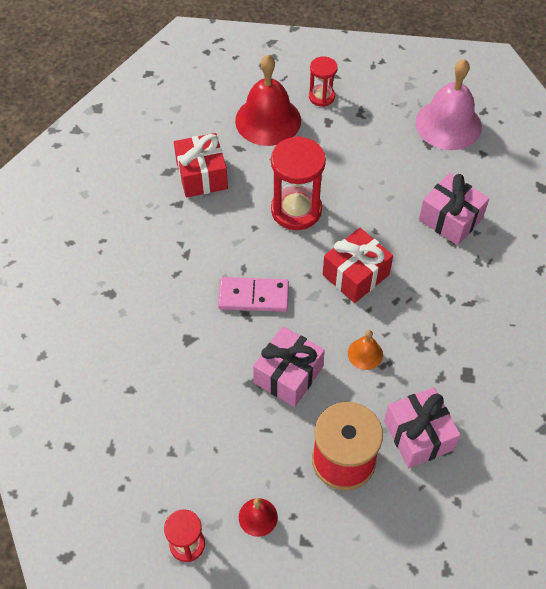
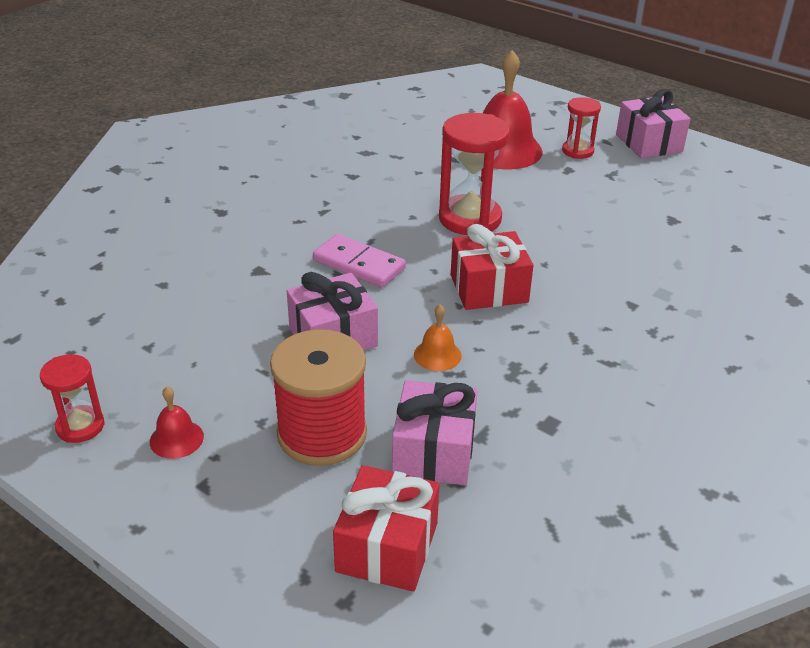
camera: 30 degrees right, 20 degrees down
red gift [174,133,228,197] -> red gift moved to [333,465,440,592]
pink bell [415,59,482,150] -> none
pink gift [419,173,489,245] -> pink gift moved to [616,89,690,158]

